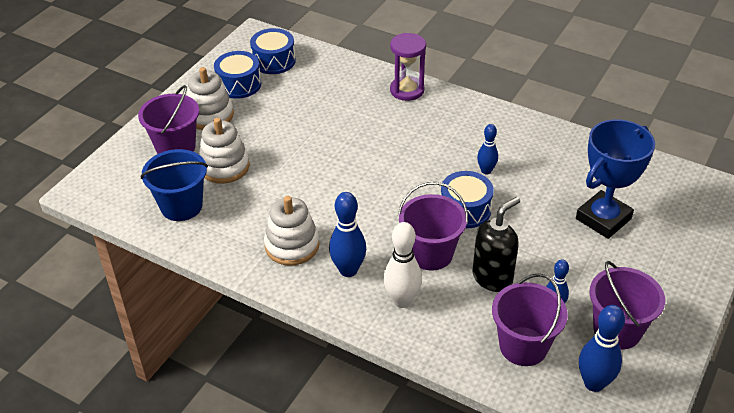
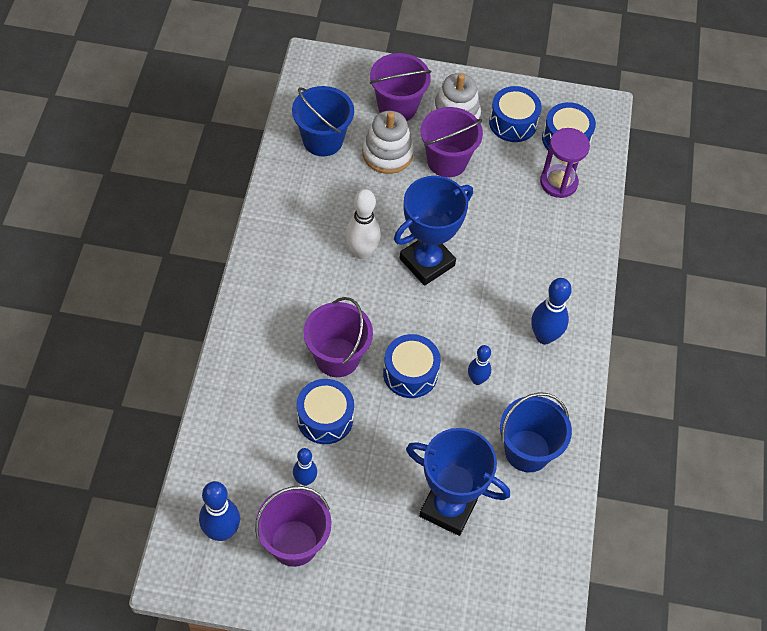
camera: 65 degrees right, 15 degrees up
white stacking toy [264,196,319,266] -> none
blue bowling pin [329,192,366,277] -> blue bowling pin moved to [532,278,572,344]
white bowling pin [383,222,422,308] -> white bowling pin moved to [345,189,381,259]
purple hourglass [390,33,426,101] -> purple hourglass moved to [540,128,590,198]
black soap dispenser [472,197,520,292] -> blue drum [297,379,354,444]
purple bucket [492,273,568,366] -> purple bucket moved to [420,107,483,177]
none -> blue trophy [394,176,473,286]
none -> blue bucket [500,392,572,472]

